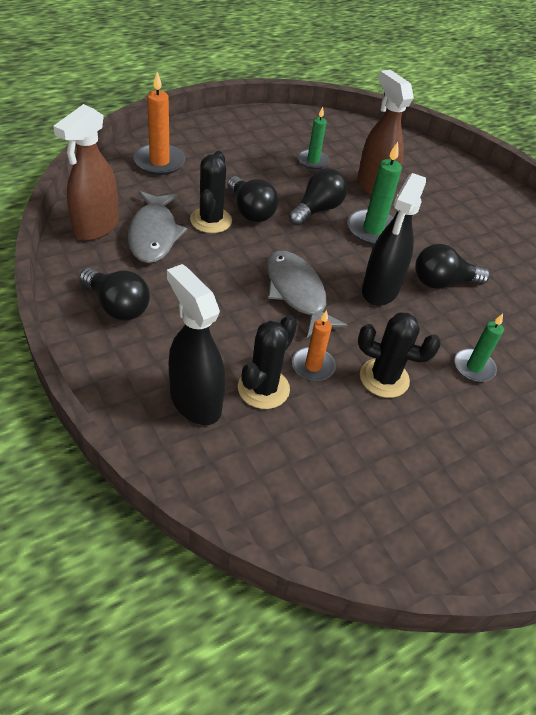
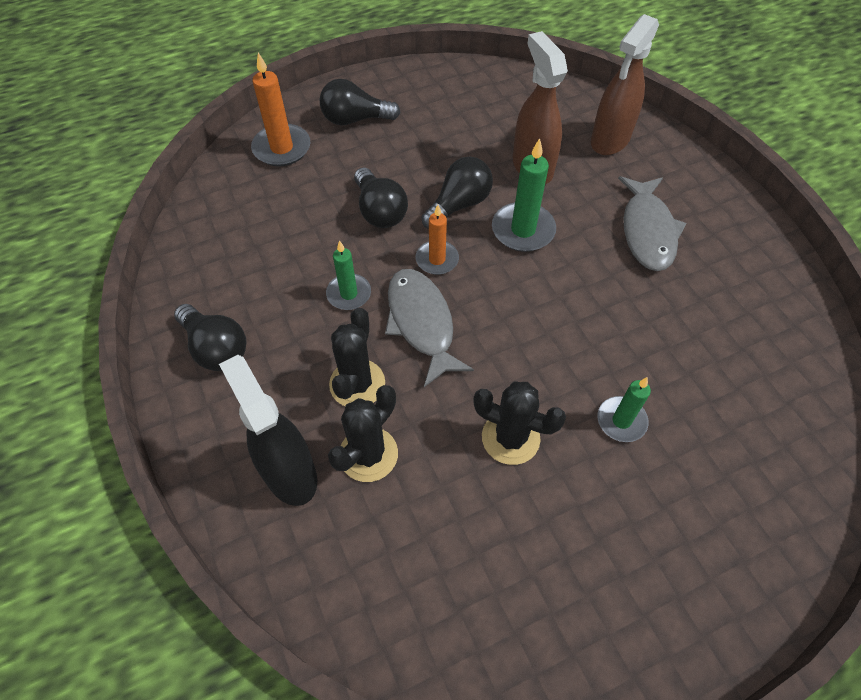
camera: 10 degrees right, 10 degrees up
brown spray bottle [53,104,119,241] -> brown spray bottle moved to [591,14,659,155]
grey fish [128,191,187,263] -> grey fish moved to [618,176,687,271]
black cactus [190,151,232,233] -> black cactus moved to [329,308,385,406]
orange candle [292,310,336,381] -> orange candle moved to [416,205,459,275]
green candle [298,107,330,169] -> green candle moved to [326,240,371,310]
black spray bottle [362,173,426,306] -> none
black light bulb [415,244,490,289] -> black light bulb moved to [320,79,400,125]

